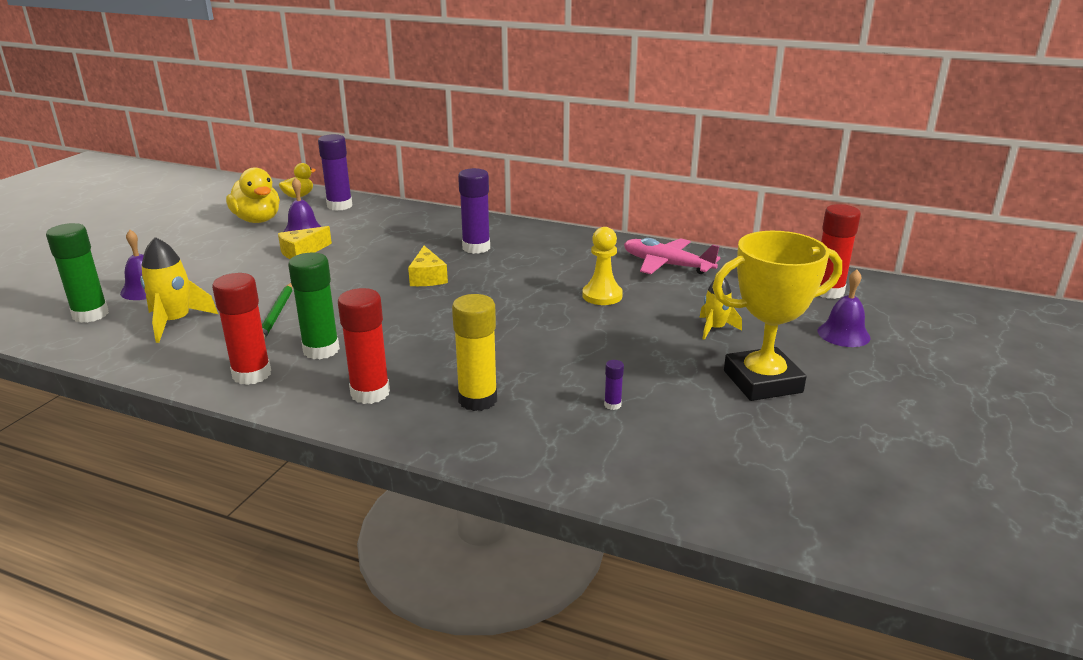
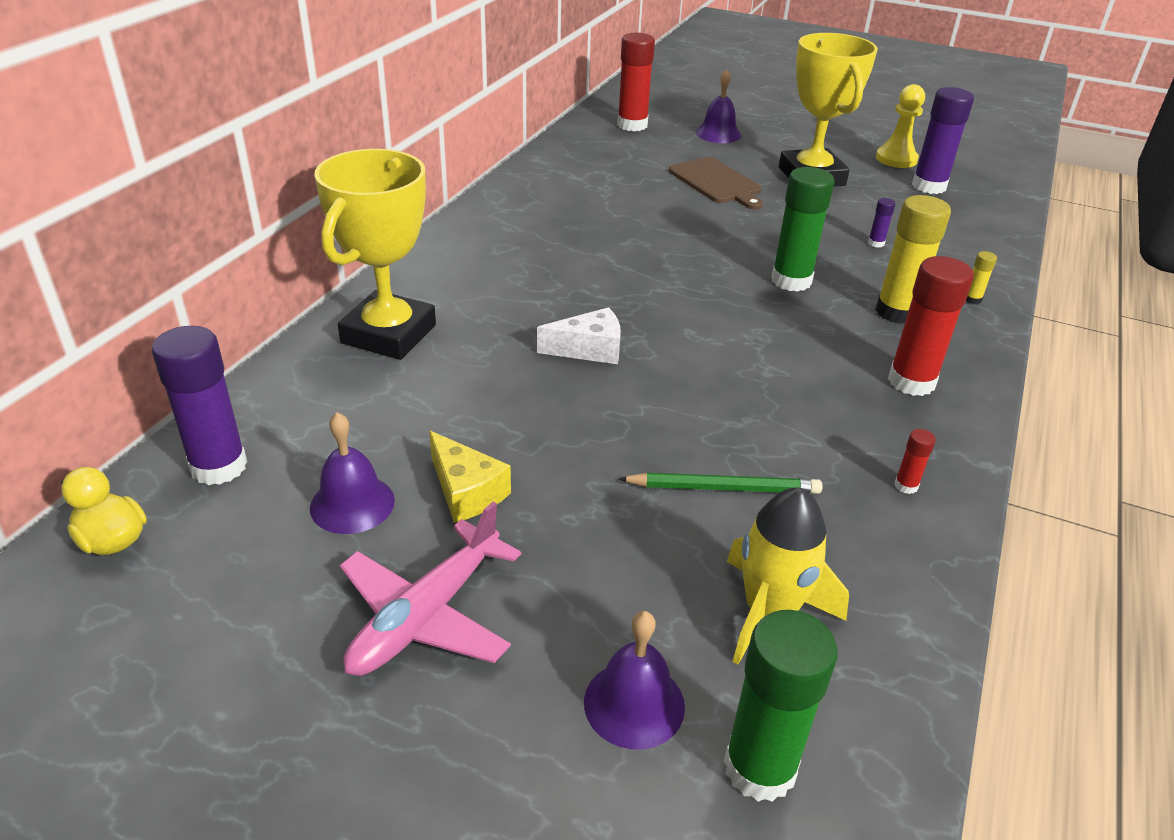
camera: 90 degrees left, 10 degrees up
red glue stick [212,273,271,385] -> red glue stick [894,429,936,494], size x0.44
yellow duck [226,167,280,223] -> none
green glue stick [288,253,340,359] -> green glue stick moved to [771,167,835,292]
yellow cheese [408,246,448,286] -> white cheese [537,307,621,364]
purple glue stick [458,168,490,254] -> purple glue stick moved to [912,87,974,194]
yellow pawn [582,227,623,305] -> yellow pawn moved to [876,84,925,168]
pink plane [624,238,721,274] -> pink plane moved to [340,502,521,676]
yellow rocket [699,278,742,340] -> brown cutting board [669,157,763,210]
none -> yellow trophy [314,149,436,360]
none -> yellow glue stick [966,251,997,304]

